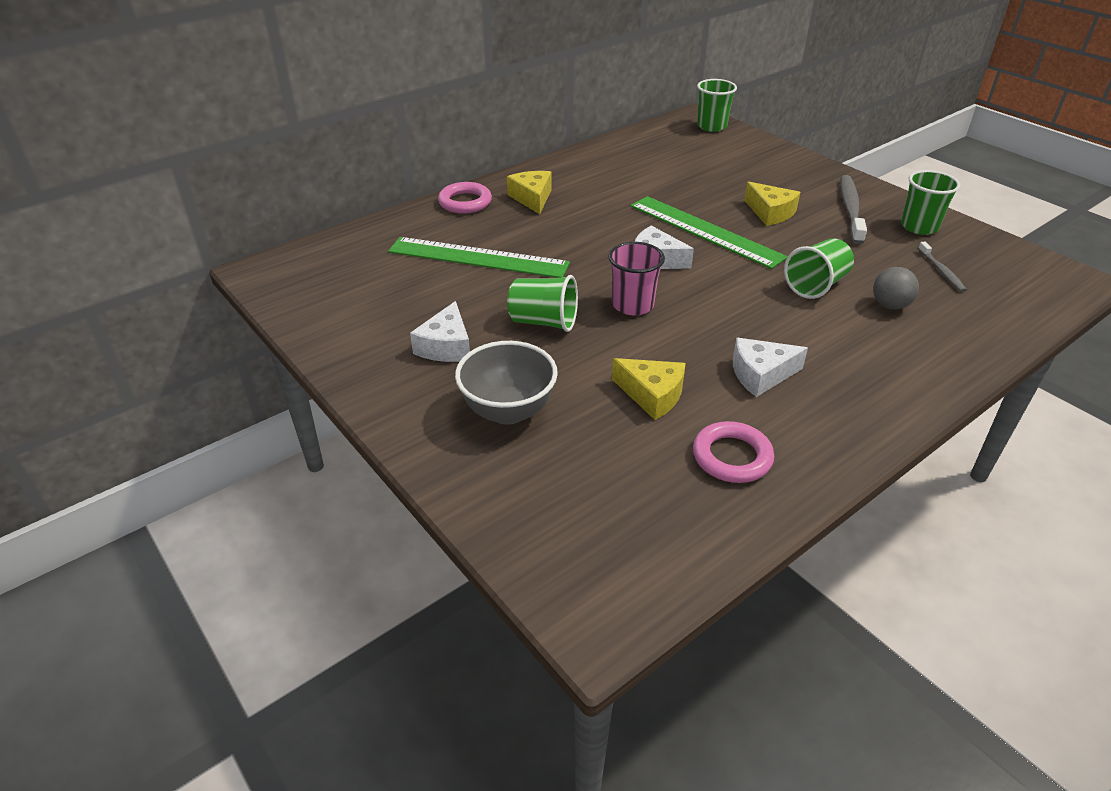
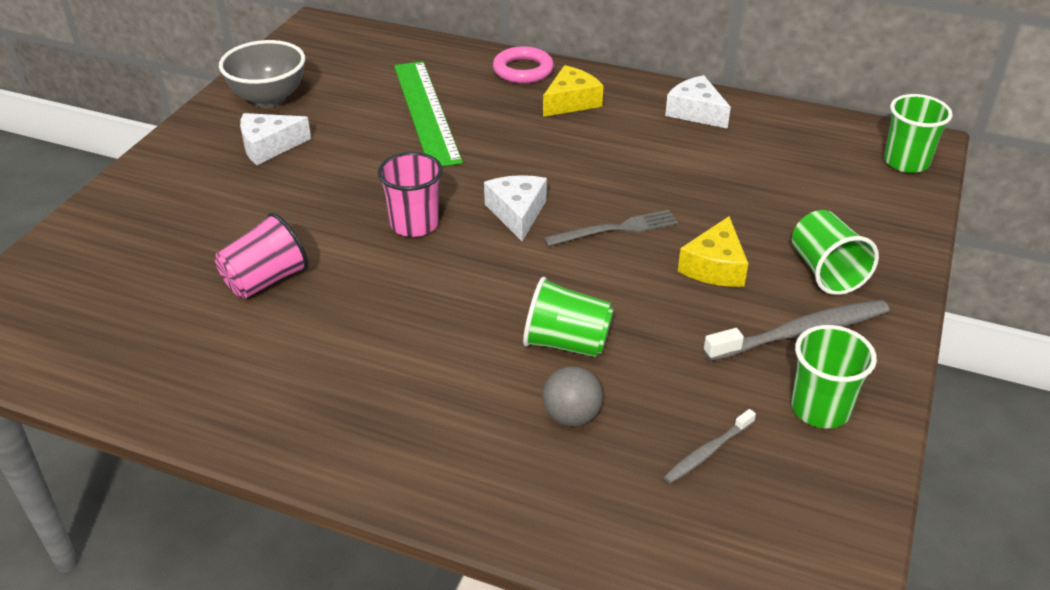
camera: 60 degrees right, 0 degrees up
grey bowl [455,341,558,425] -> grey bowl moved to [219,40,305,108]
green cup [507,275,578,332] -> green cup moved to [792,210,879,295]
yellow cheese [612,358,686,420] -> pink cup [215,212,308,298]
green ruler [630,196,788,269] -> grey fork [544,210,678,246]
pink ring [693,421,774,483] -> none
white cheese [733,338,808,397] -> white cheese moved to [665,75,731,129]

